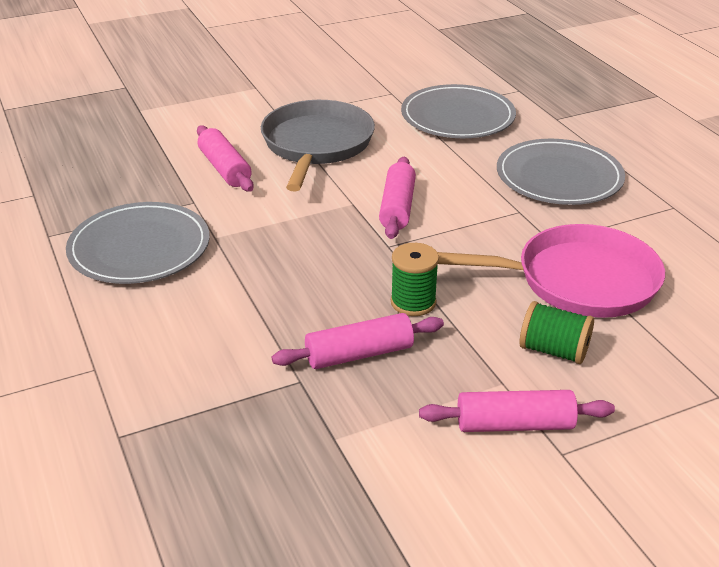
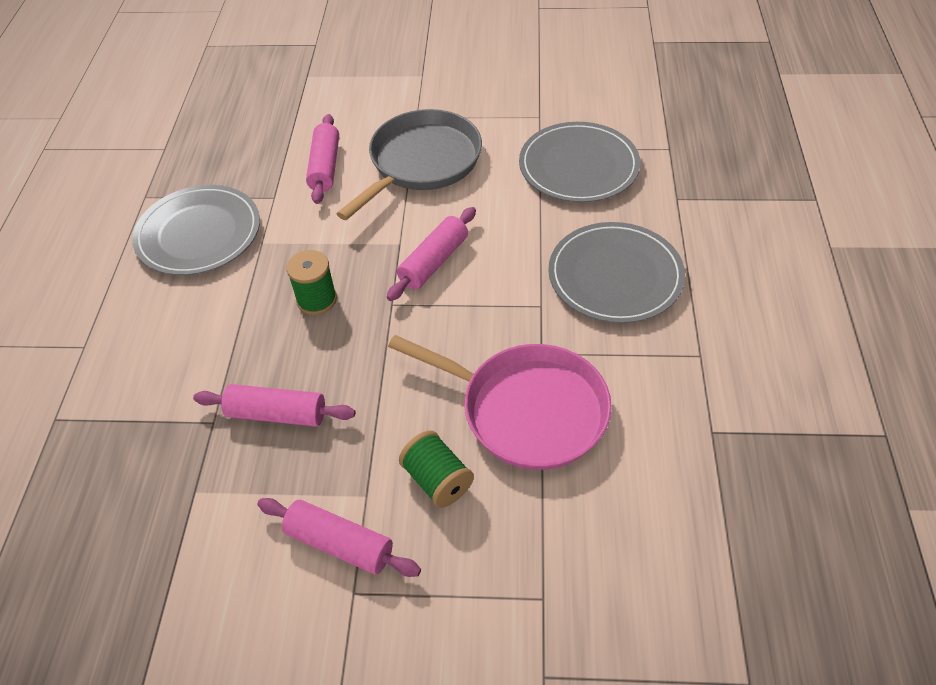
camera: 30 degrees right, 15 degrees up
green spool [391,243,439,316] -> green spool moved to [286,250,337,315]

